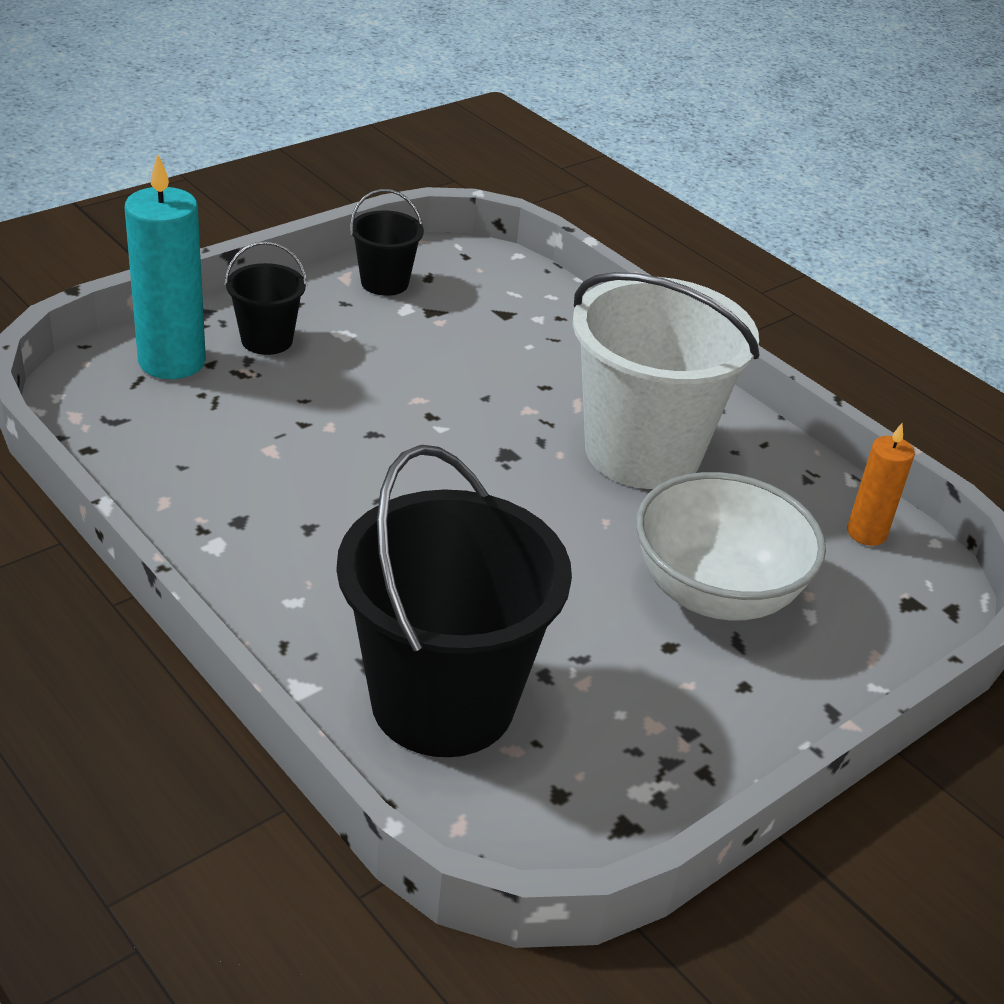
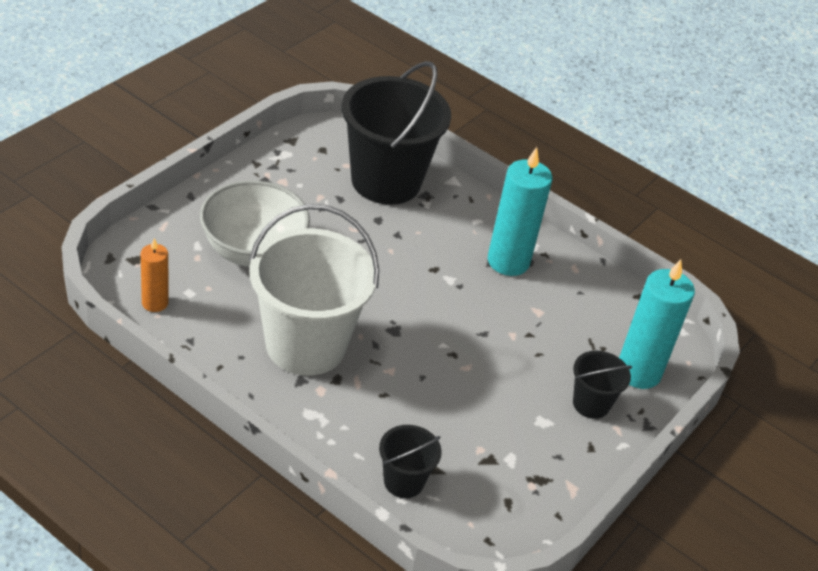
camera: 165 degrees right, 5 degrees up
black bucket [350,189,424,296] -> black bucket moved to [379,425,442,498]
none -> turquoise candle [488,147,552,276]

